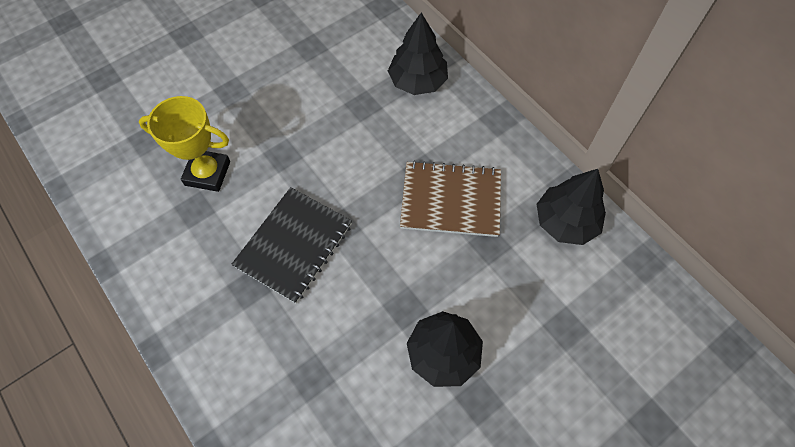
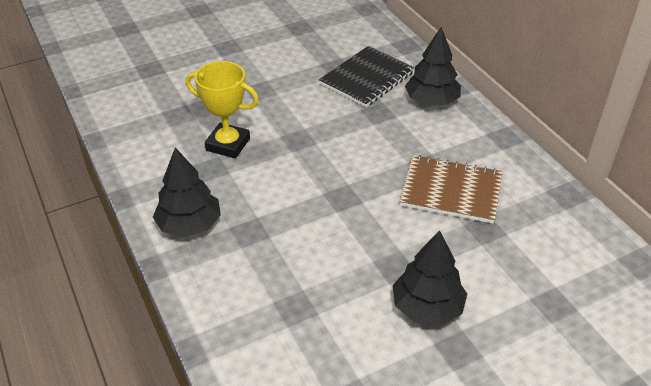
camera: 10 degrees right, 20 degrees down
black notebook [231,187,352,303] -> black notebook moved to [319,46,415,107]
black tree [536,169,606,245] -> black tree moved to [153,147,221,237]

